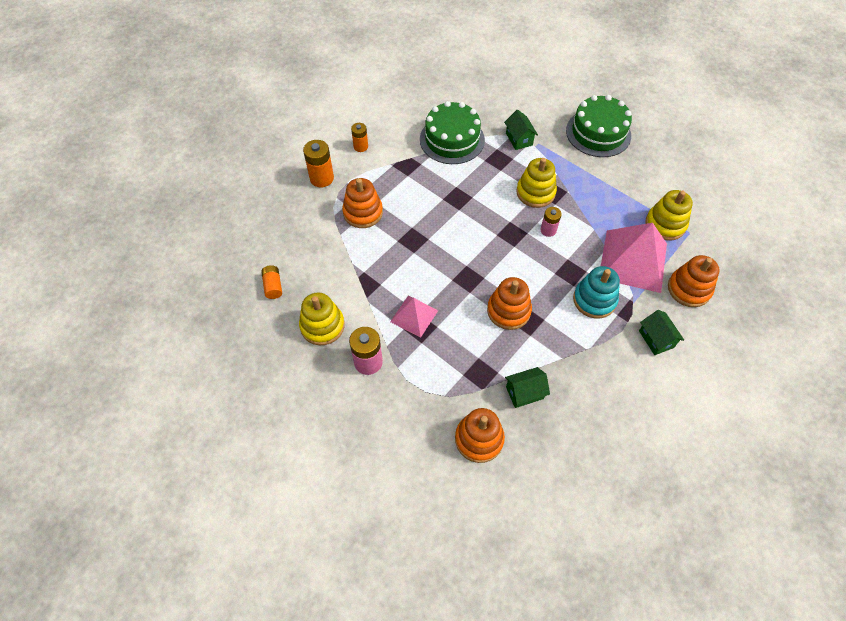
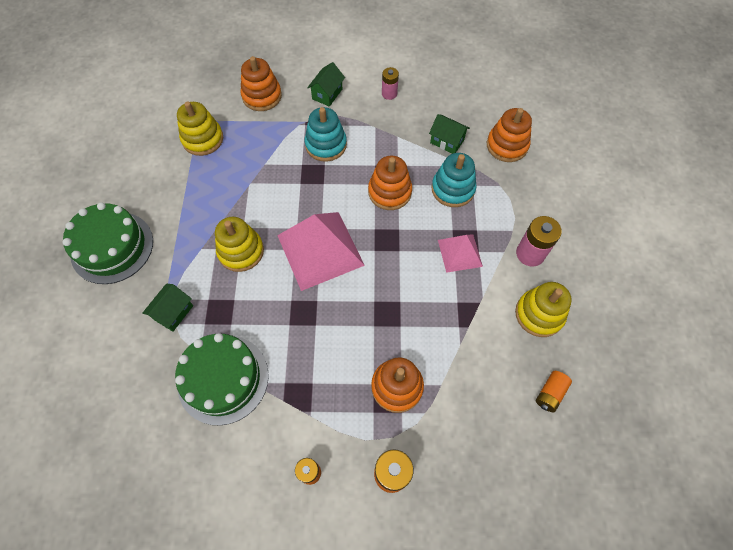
camera: 130 degrees left, 5 degrees up
pink battery [541,207,562,237] -> pink battery moved to [382,67,399,100]
pink pyramid [601,223,667,293] -> pink pyramid moved to [277,212,365,291]
none -> turquoise stacking toy [432,153,476,207]

